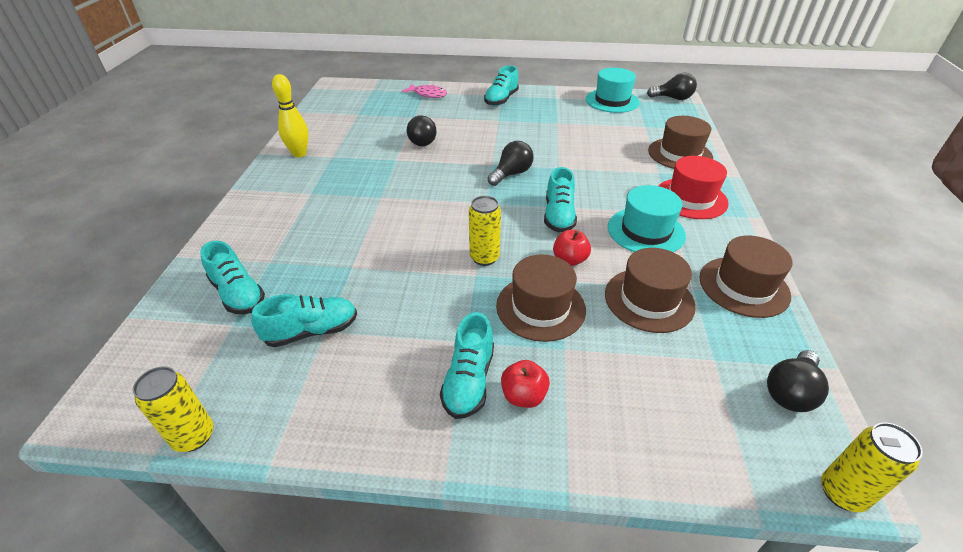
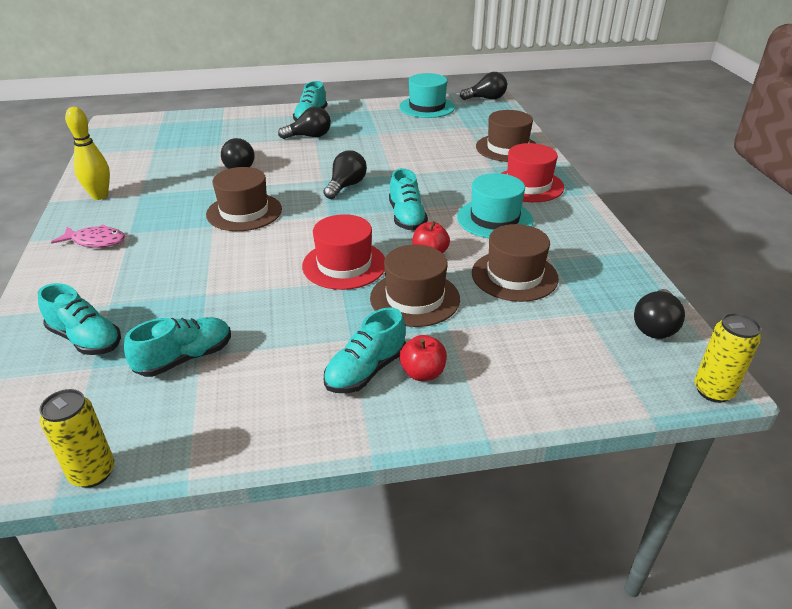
camera: 15 degrees left, 5 degrees down
pink fish [402,83,447,98] -> pink fish moved to [51,224,125,248]
turquoise shoe [440,312,494,419] -> turquoise shoe turned 45 degrees clockwise [324,307,406,393]
yellow can [469,196,501,266] -> red hat [302,214,385,290]
brown hat [699,235,792,318] -> brown hat moved to [206,167,282,231]
none -> black light bulb [278,106,331,139]

